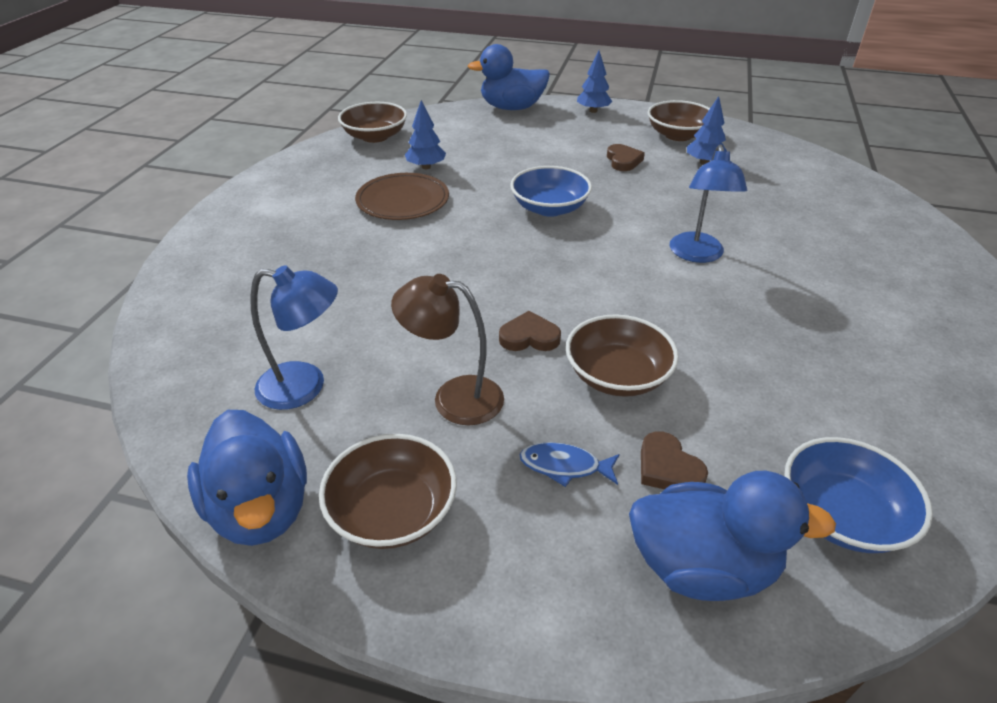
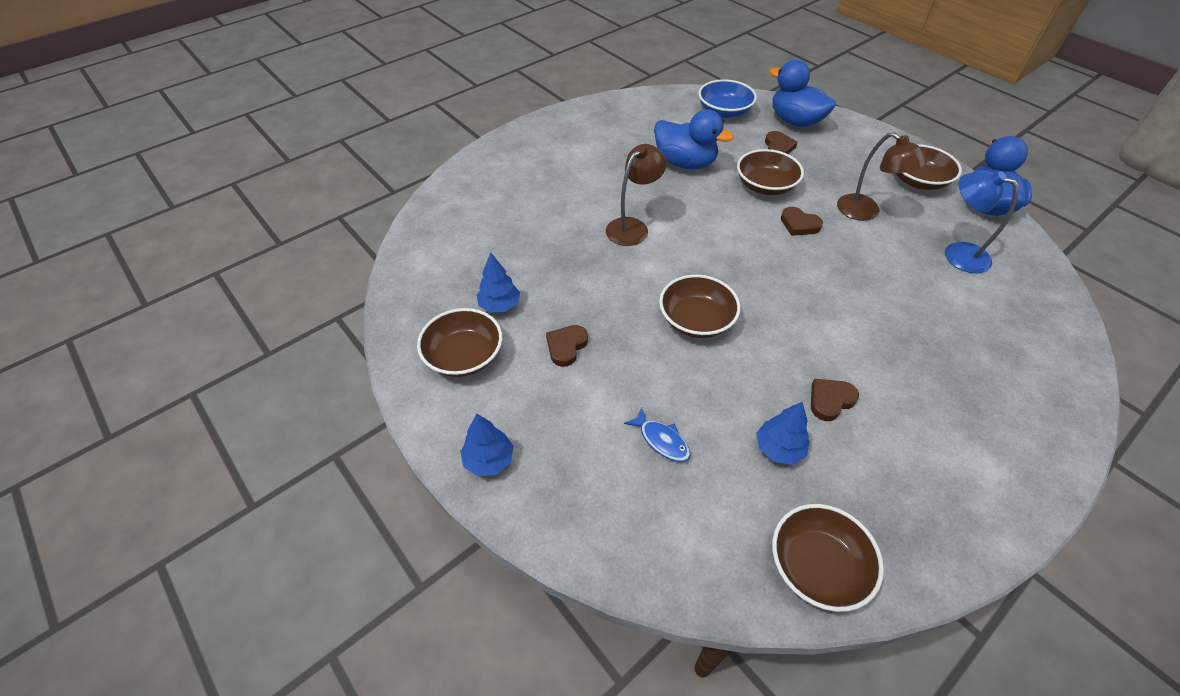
camera: 145 degrees left, 10 degrees up
brown plate [355,173,449,220] -> brown heart [811,379,859,421]
blue duck [468,44,550,110] -> blue duck moved to [654,109,734,169]
blue bowl [510,166,592,217] -> brown bowl [659,275,741,338]
blue fish [519,442,620,487] -> blue fish moved to [624,408,690,462]
blue lamp [670,144,747,263] -> brown lamp [606,144,667,246]

